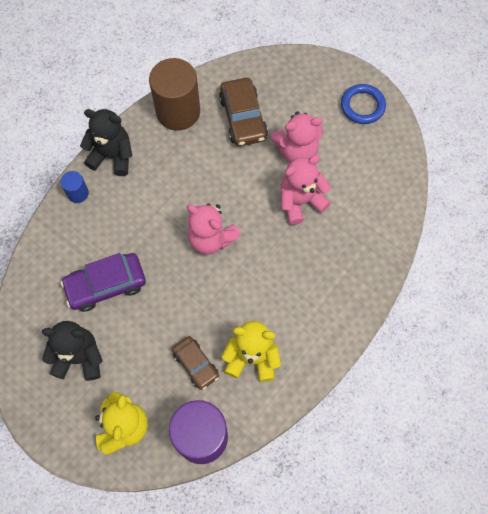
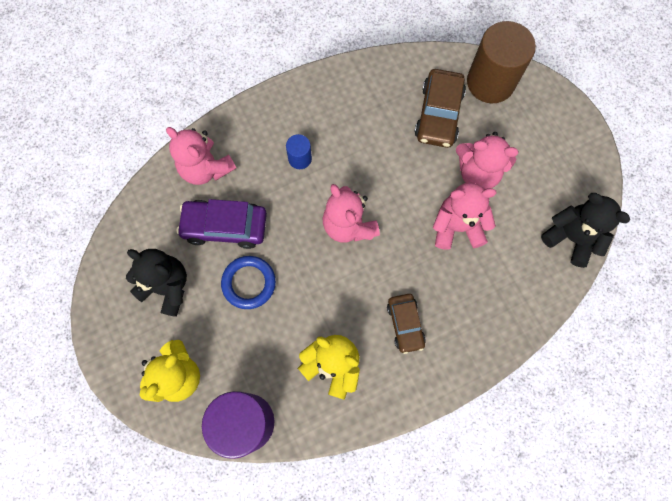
camera: 25 degrees right, 5 degrees up
blue cylinder [60,171,89,203] -> blue cylinder moved to [286,134,312,169]
black teddy bear [80,109,132,176] -> black teddy bear moved to [541,193,630,268]
brown cylinder [149,58,200,131] -> brown cylinder moved to [467,21,536,103]
brown car [172,336,219,390] -> brown car moved to [387,294,426,354]
blue ring [341,84,386,124] -> blue ring moved to [221,256,276,309]
none -> pink teddy bear [166,127,236,185]

